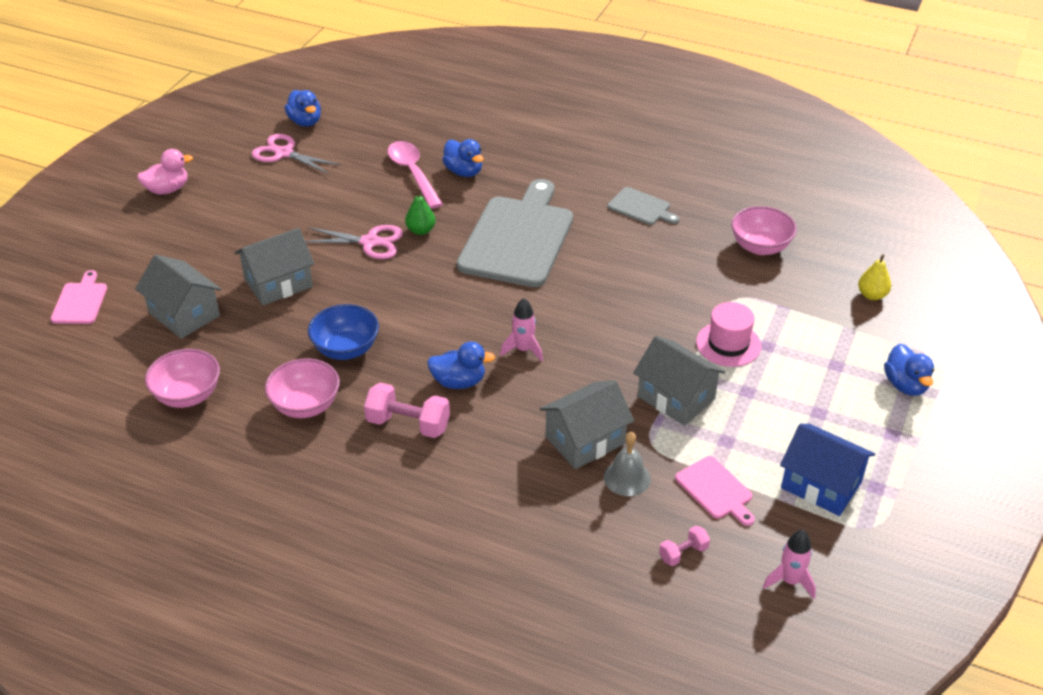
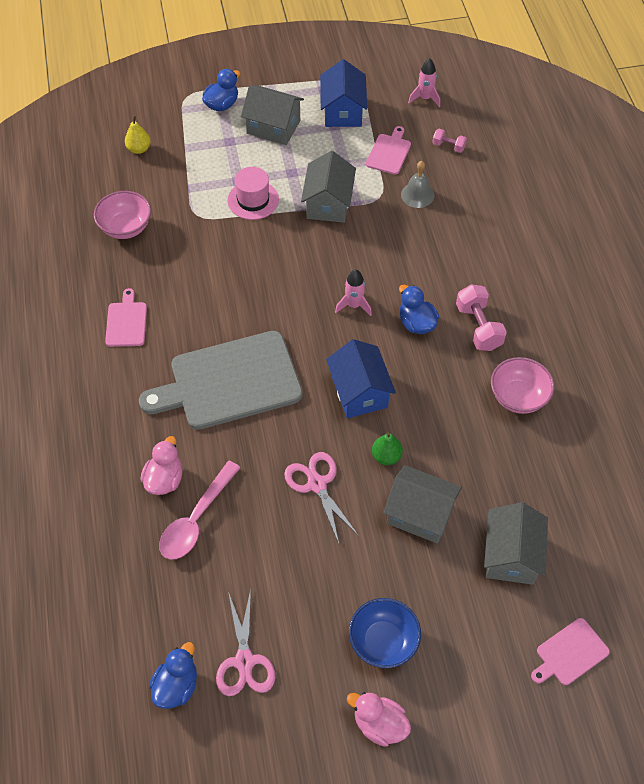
camera: 125 degrees left, 15 degrees up
pink bowl [145,349,220,408] -> none
blue bowl [308,304,379,360] -> blue bowl moved to [349,598,421,668]
green pear [405,188,436,235] -> green pear moved to [372,432,403,465]
blue duck [442,139,483,177] -> pink duck [140,436,183,495]
grey house [540,380,634,469] -> grey house moved to [241,85,304,145]
grey cutting board [607,187,679,225] -> pink cutting board [105,288,147,347]
none -> blue house [326,339,396,418]

